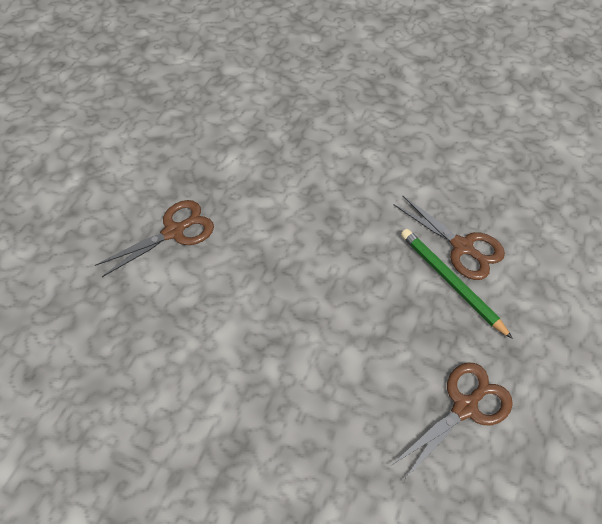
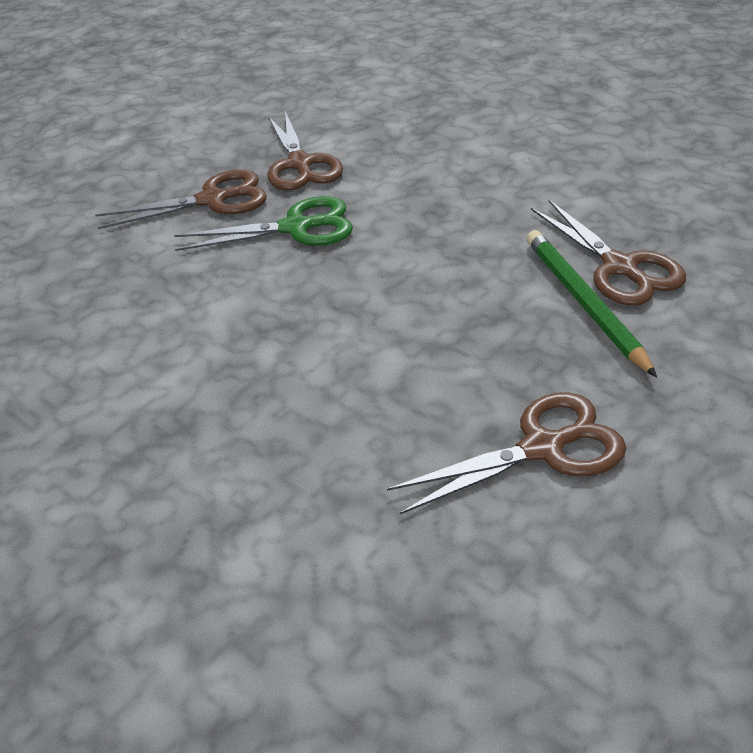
camera: 20 degrees right, 15 degrees down
none -> green scissors [174,196,353,251]
none -> brown scissors [267,111,343,190]

